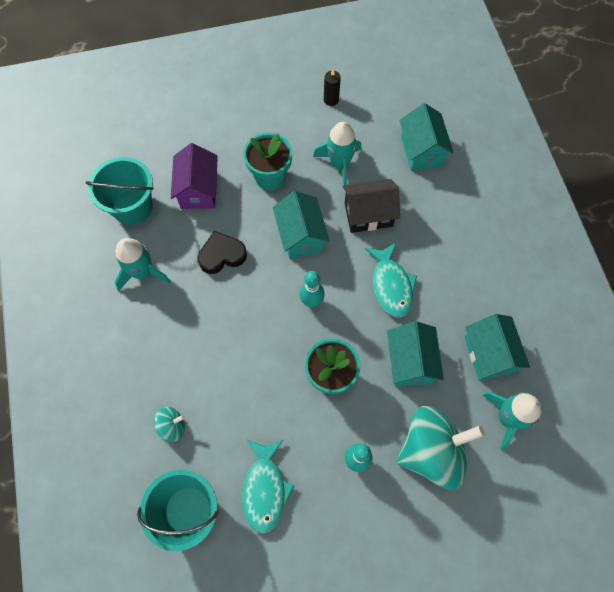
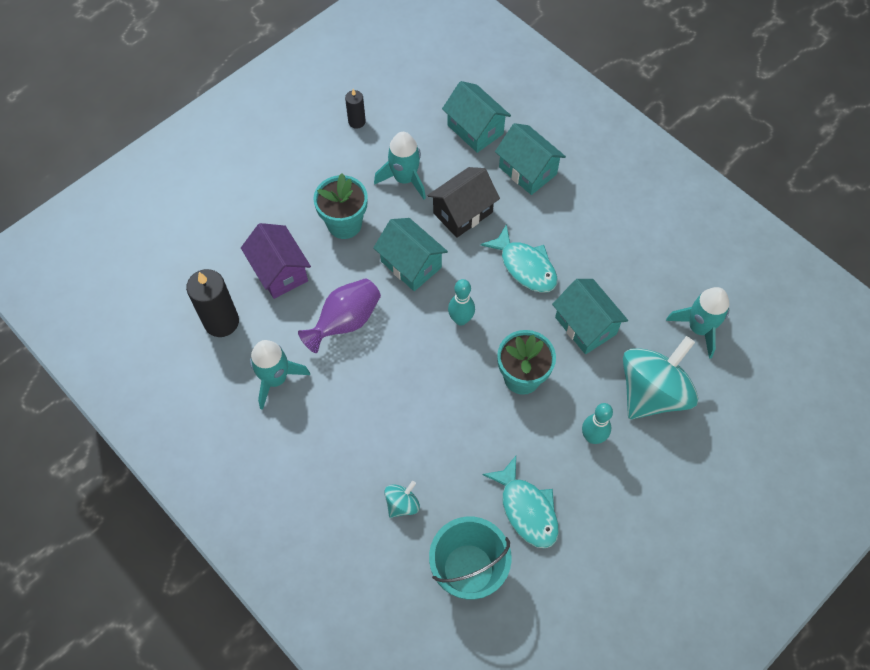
camera: 30 degrees left, 5 degrees down
turquoise bucket [85,157,153,225] -> black candle [186,269,239,337]
black heart [197,231,247,274] -> purple vase [298,278,381,353]
turquoise house [465,314,530,381] -> turquoise house moved to [495,123,566,195]

